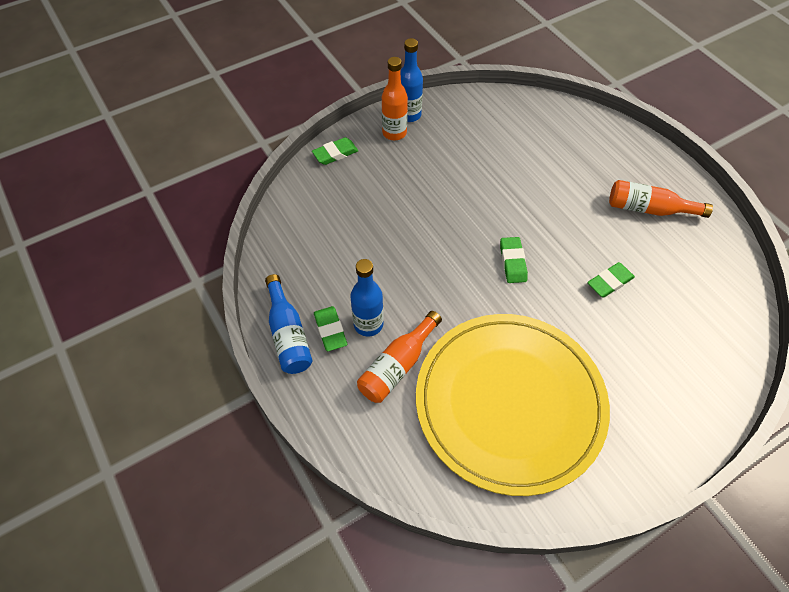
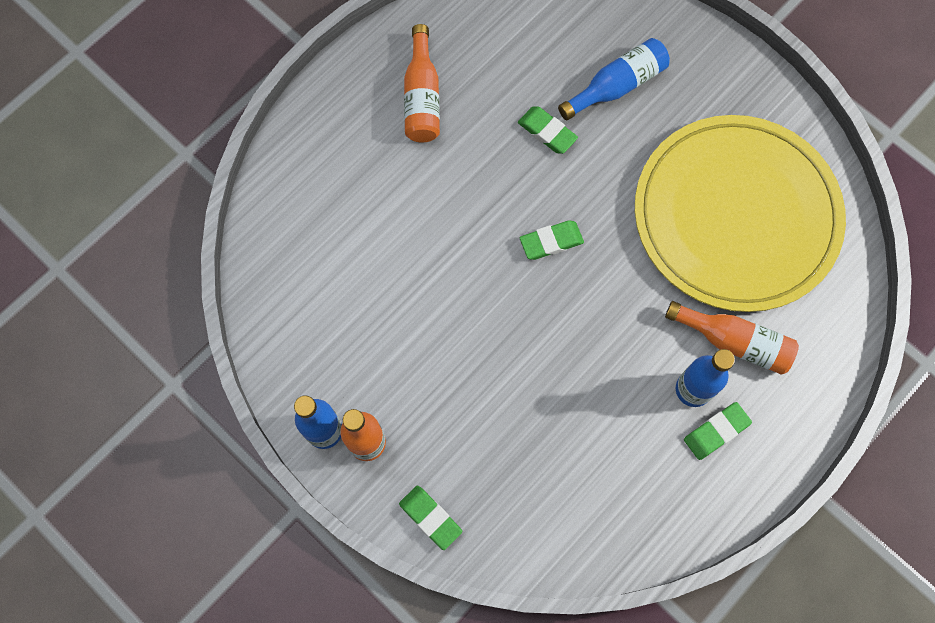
camera: 105 degrees left, 15 degrees up
blue bottle [265,274,312,374] -> blue bottle moved to [558,38,670,120]

